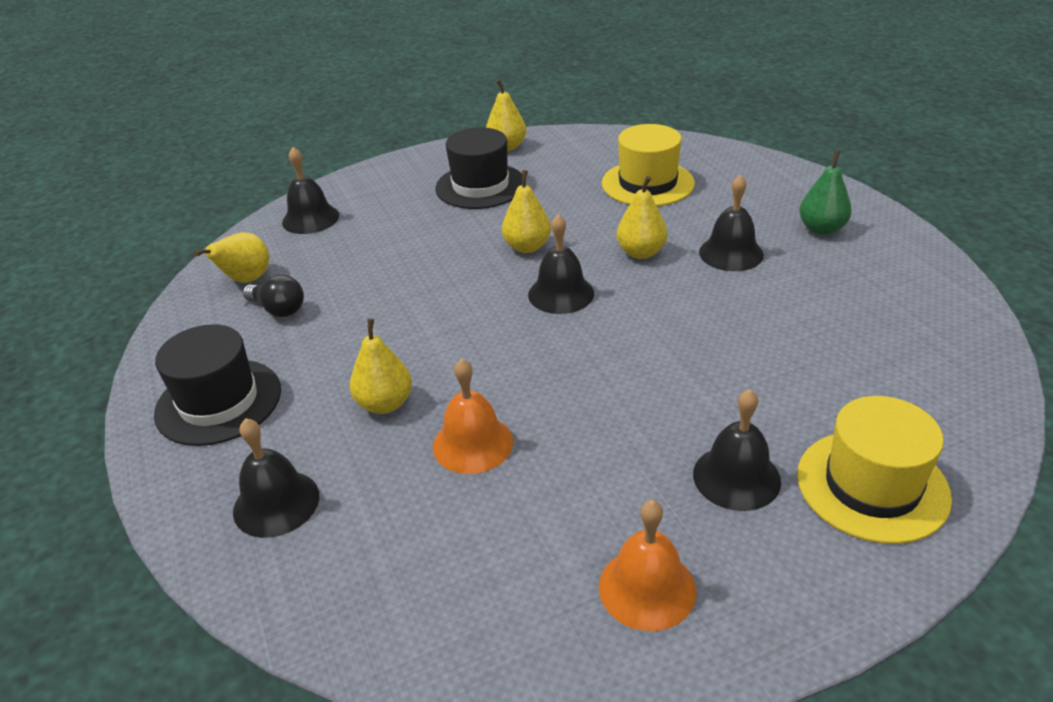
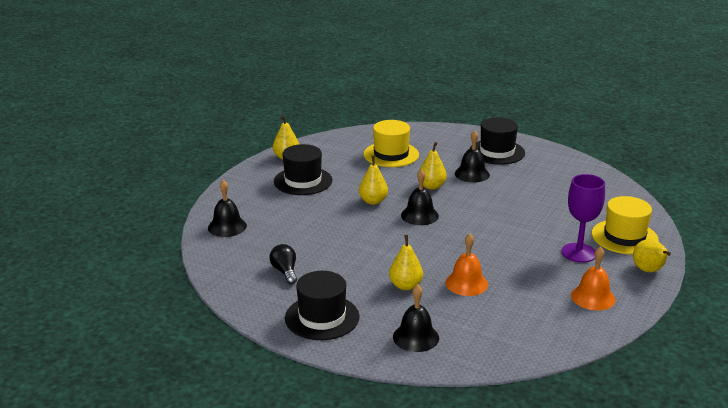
camera: 40 degrees left, 10 degrees down
yellow pear [194,232,269,283] -> yellow pear moved to [633,239,671,272]
black light bulb [243,274,304,317] -> black light bulb turned 105 degrees counterclockwise [269,244,297,285]
black bell [693,389,781,511] -> purple goblet [562,174,605,263]
green pear [799,151,852,235] -> black hat [470,117,525,165]

